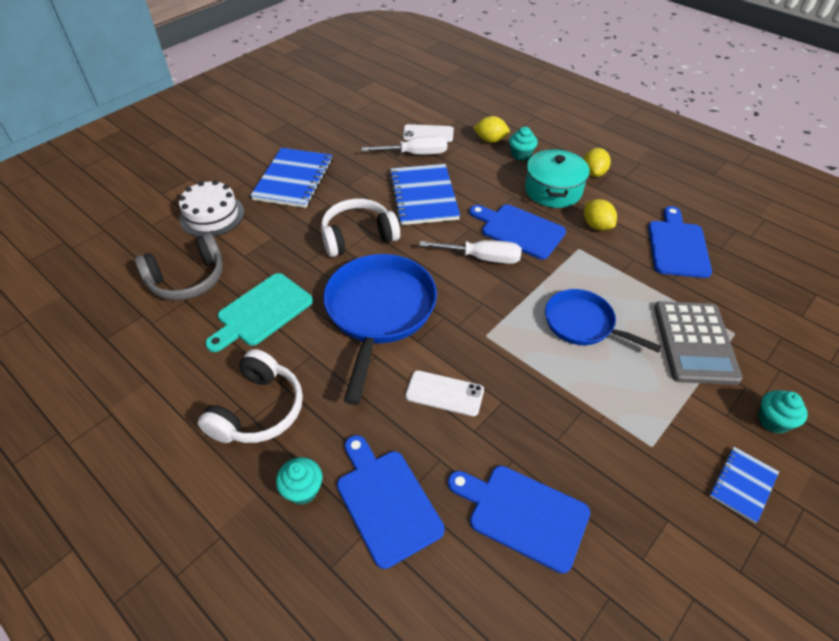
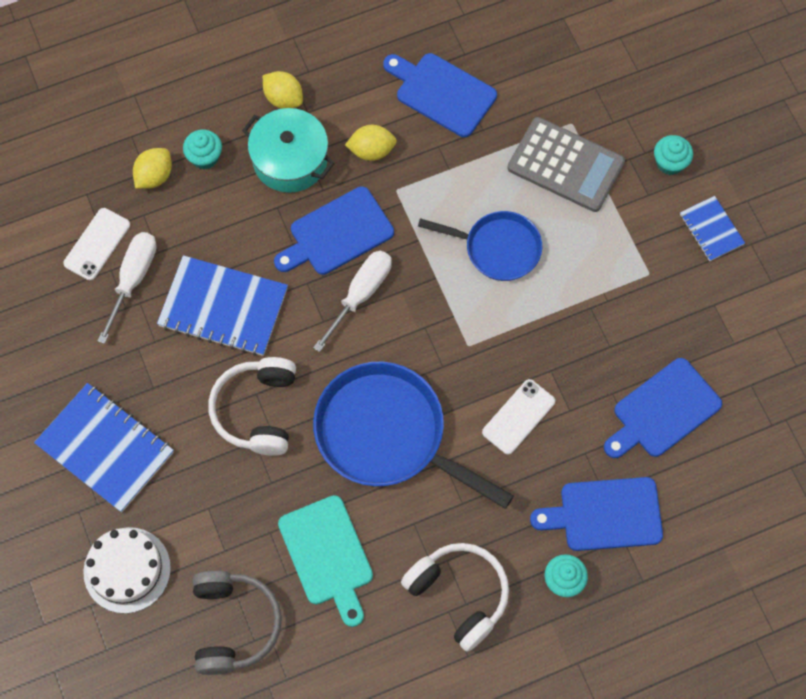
camera: 65 degrees left, 20 degrees up
blue pan [545,289,662,353] -> blue pan turned 135 degrees counterclockwise [418,211,542,281]

